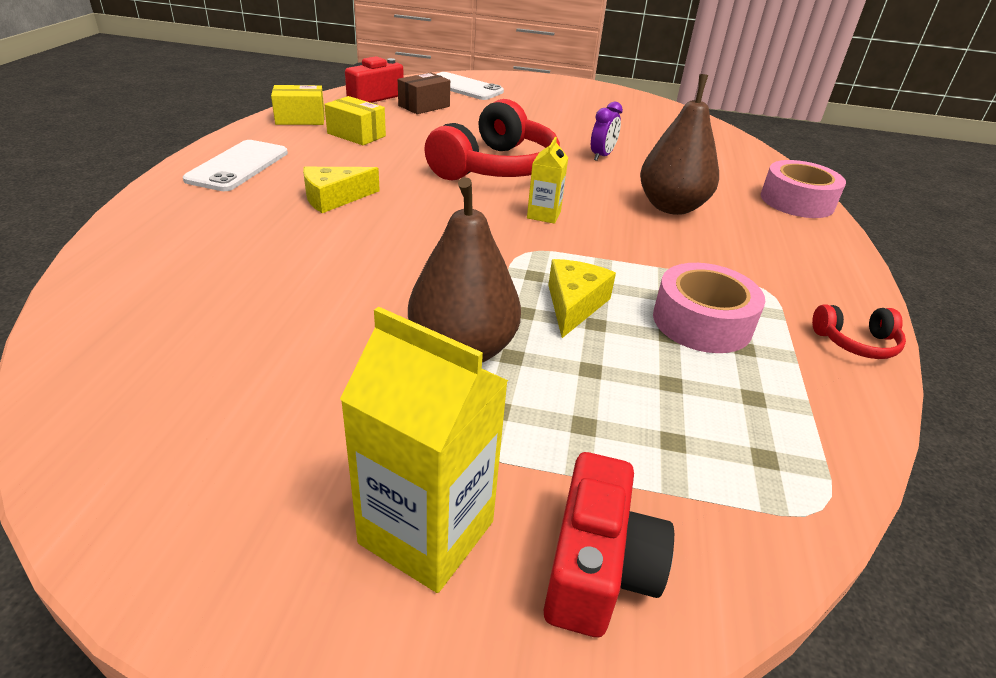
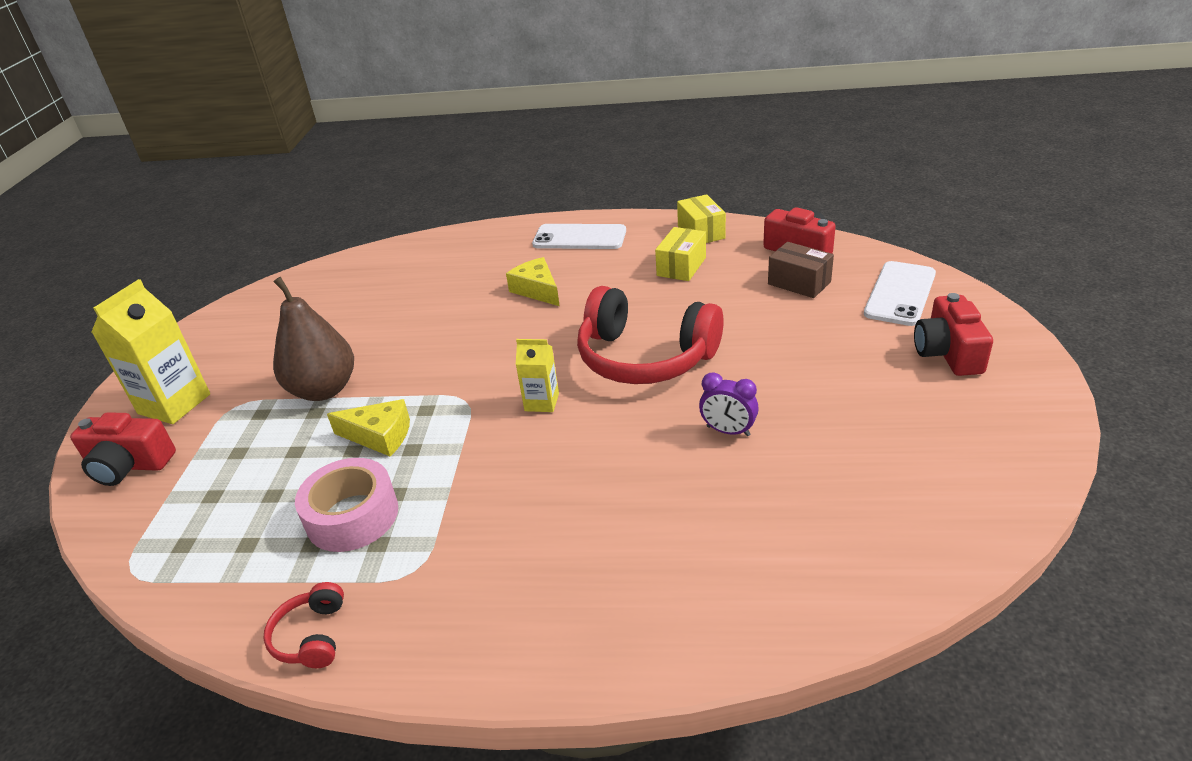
camera: 90 degrees right, 0 degrees up
brown pear [640,74,719,215] -> none
pink tape [761,160,846,218] -> none
none -> red camera [914,293,993,376]

